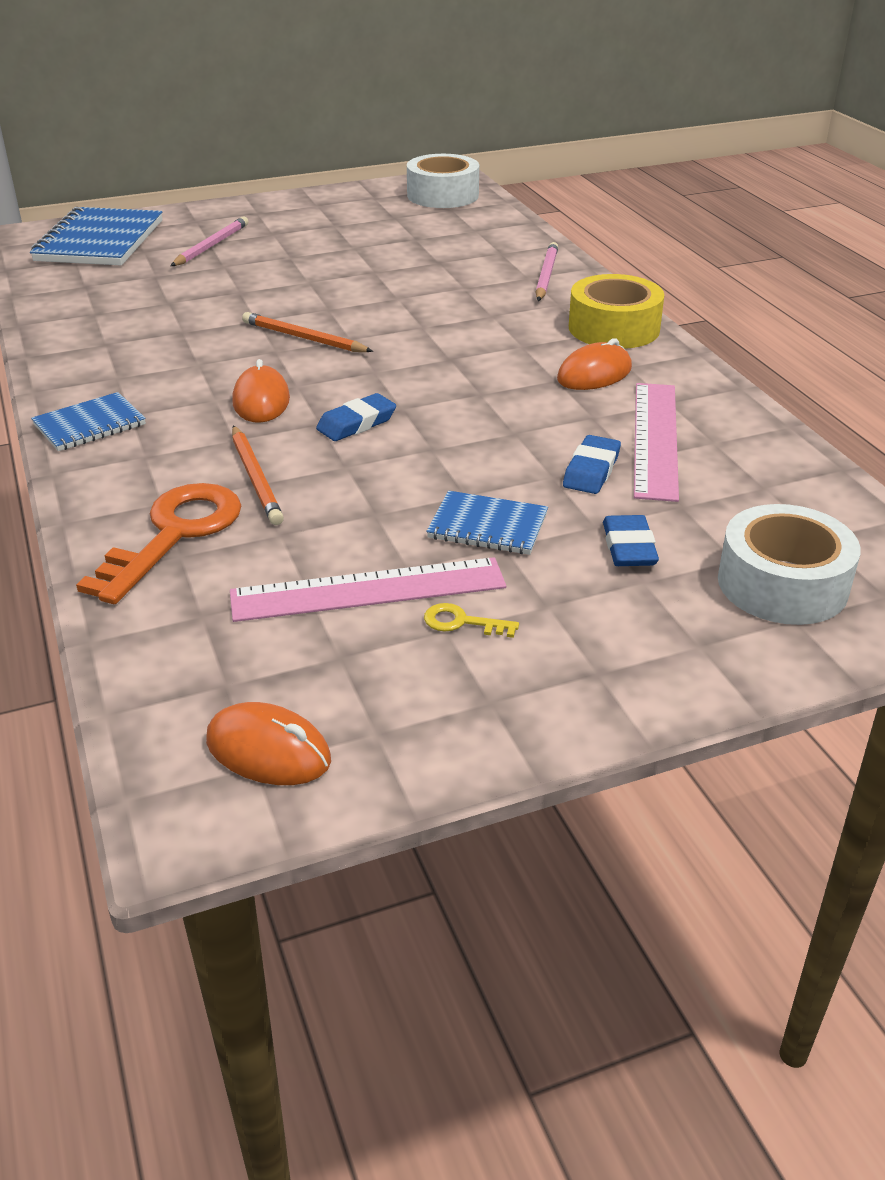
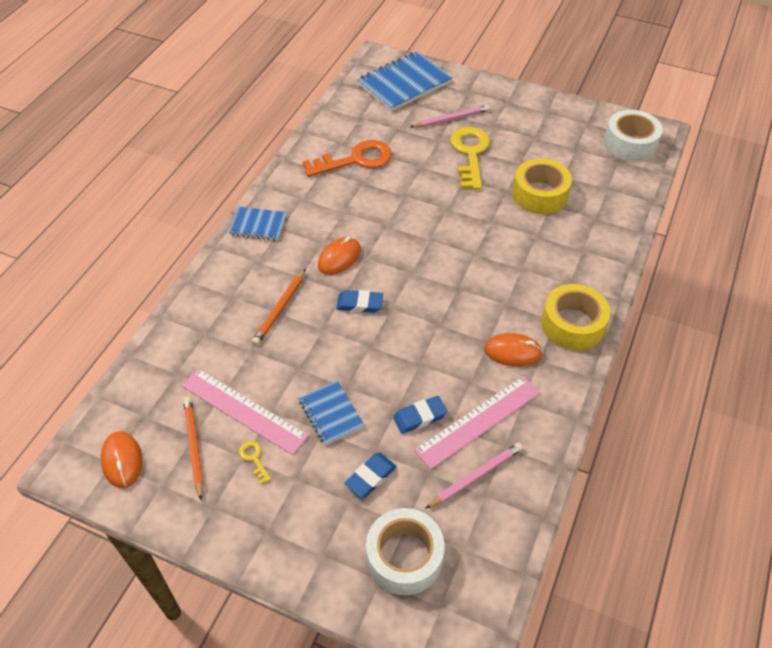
camera: 45 degrees right, 15 degrees up
orange key [76,483,241,604] -> orange key moved to [303,140,392,177]
orange pencil [242,312,373,352] -> orange pencil moved to [183,397,203,500]
pink pencil [535,242,558,301] -> pink pencil moved to [425,442,523,509]
none -> yellow key [450,127,490,190]
none -> yellow tape [513,158,572,214]

